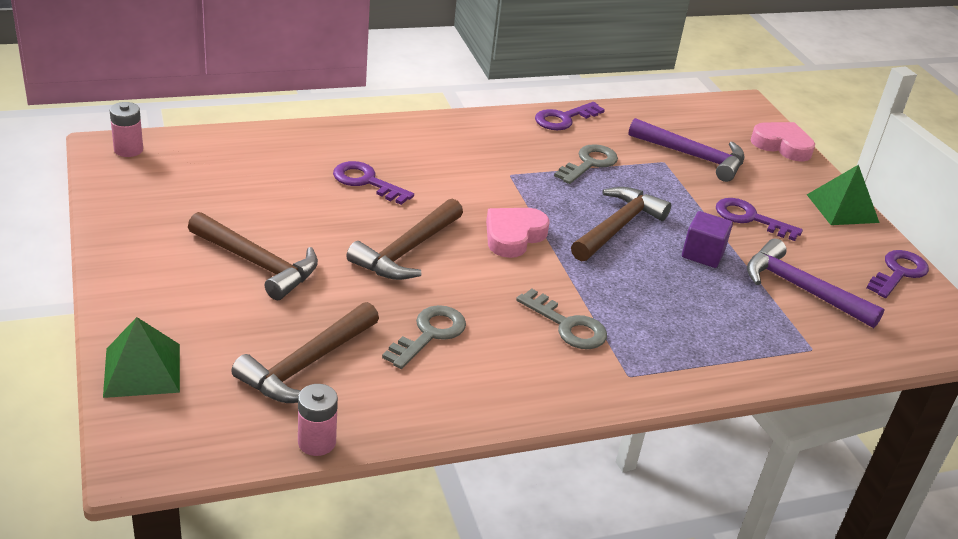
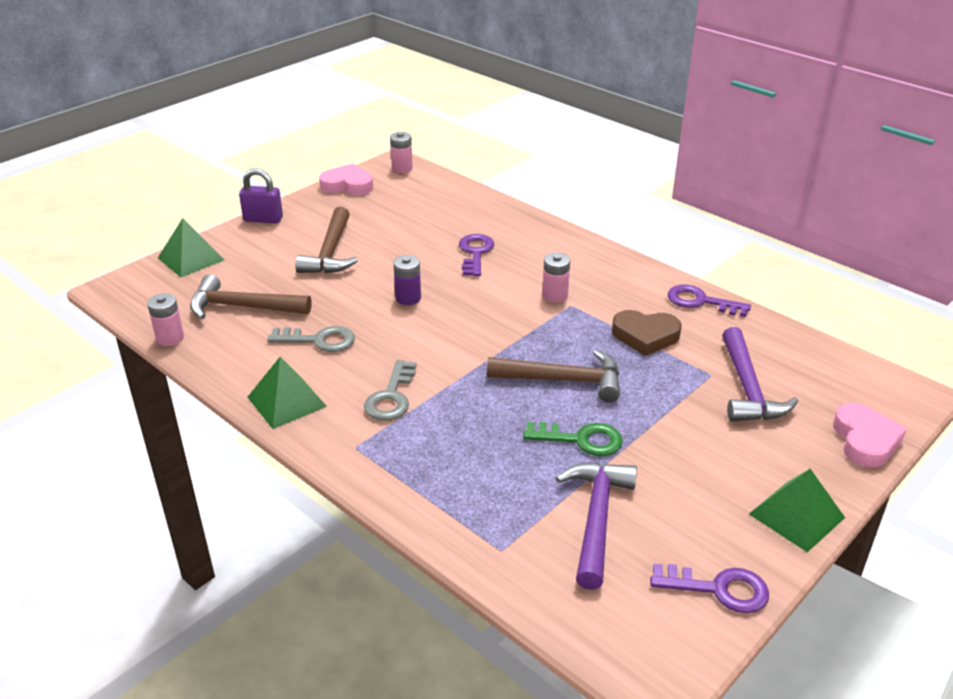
camera: 65 degrees right, 0 degrees up
brown hammer [347,198,463,280] -> purple battery [393,255,421,305]
pink heart [486,208,549,258] -> pink heart moved to [319,164,373,195]
grey key [554,144,618,184] -> brown heart [612,310,682,356]
purple cube [682,211,733,268] -> green key [523,422,623,456]
purple key [716,198,803,241] -> none
none -> purple padlock [239,168,283,224]
none -> green pyramid [248,357,327,429]
none -> pink battery [542,253,570,303]

